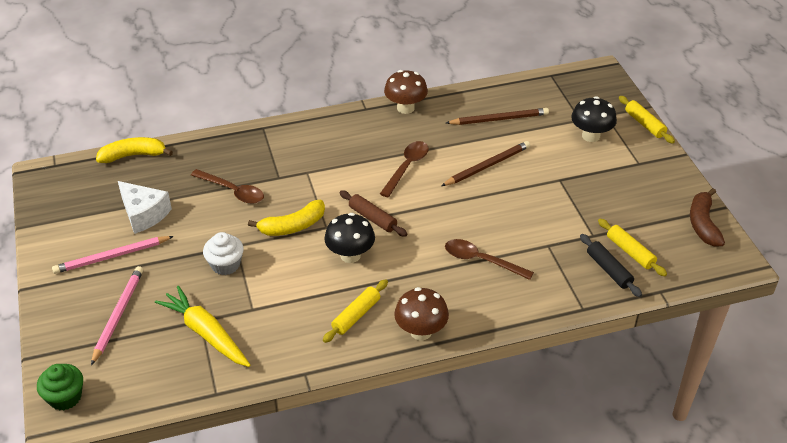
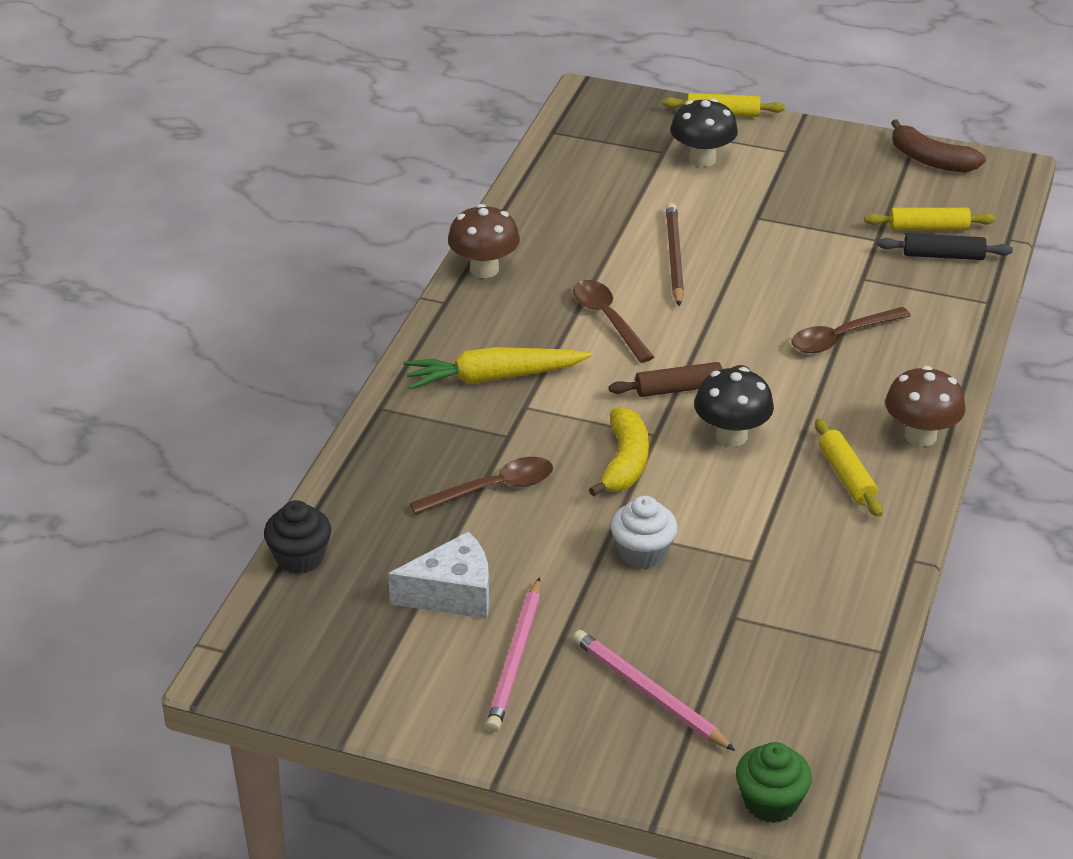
camera: 55 degrees left, 5 degrees down
yellow banana [96,137,173,163] -> black cupcake [264,500,331,574]
yellow carrot [155,286,251,367] -> yellow carrot moved to [403,347,592,390]
brown pencil [446,108,549,125] -> none

